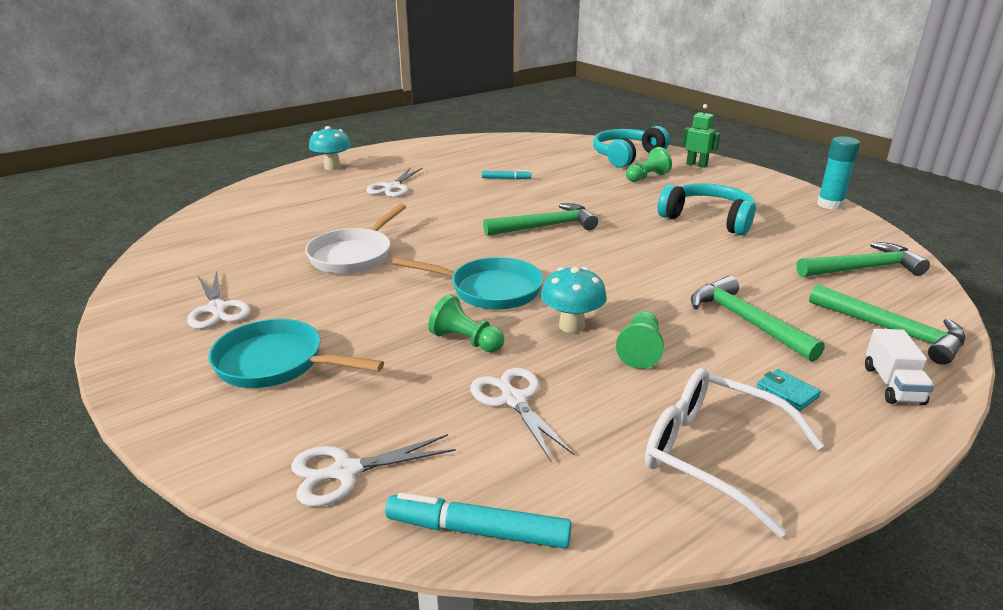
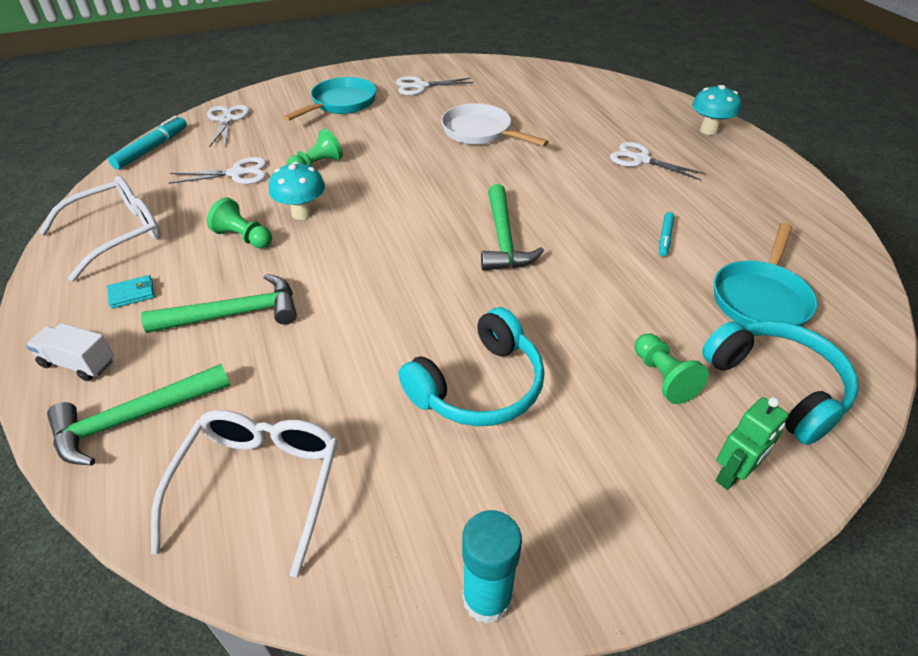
camera: 105 degrees right, 15 degrees up
turquoise pan [392,257,543,310] -> turquoise pan moved to [714,222,818,326]
green hammer [796,242,930,277] -> white glasses [151,410,338,577]

